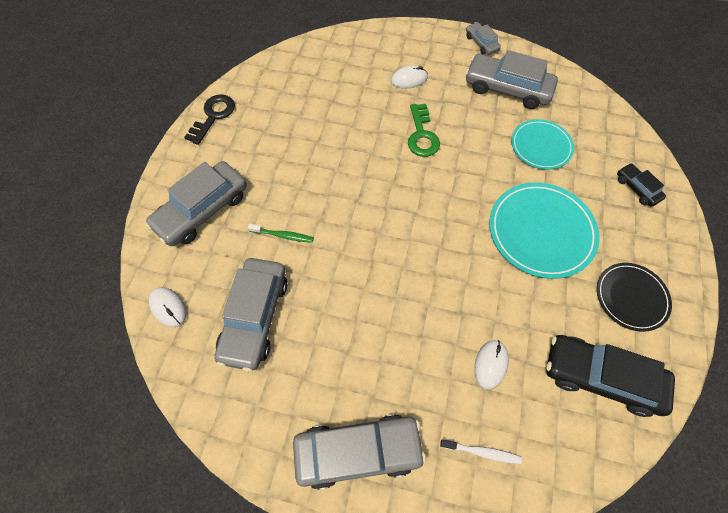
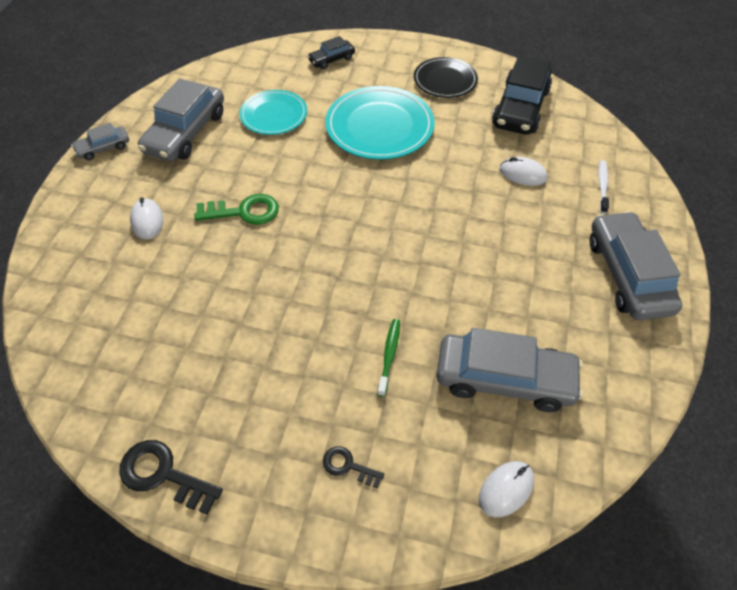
camera: 90 degrees left, 10 degrees down
grey car [145,161,247,246] -> black key [323,446,384,488]

